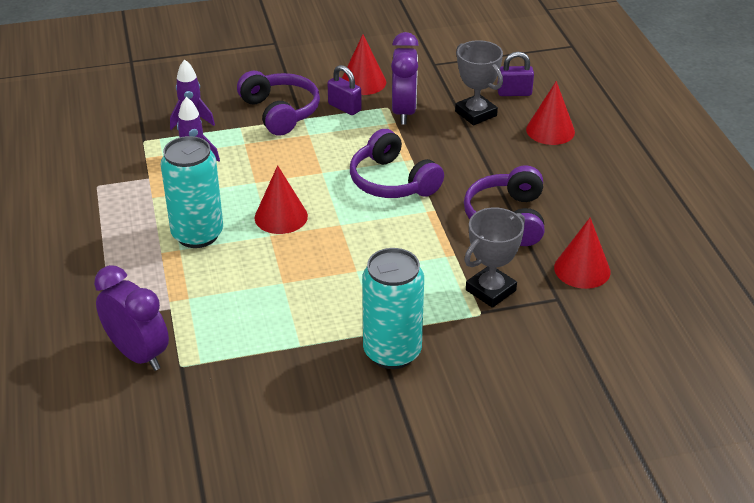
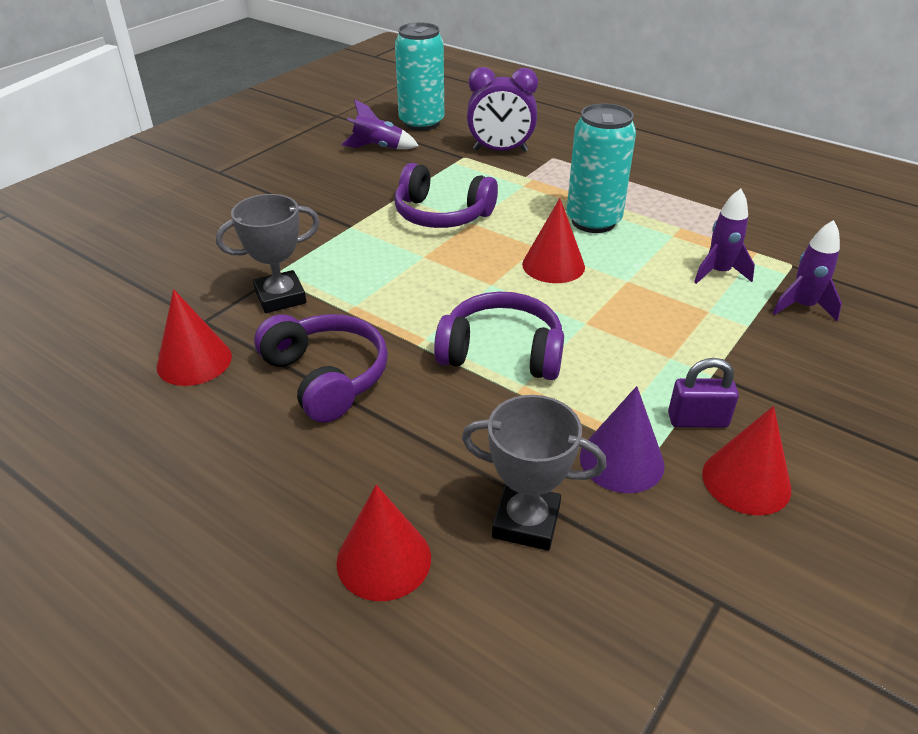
camera: 140 degrees right, 0 degrees up
purple headphones [237,71,320,136] -> purple headphones moved to [394,163,498,228]
turquoise can [362,248,424,369] -> turquoise can moved to [395,22,444,131]
purple clock [391,32,419,125] -> purple cone [580,386,665,493]
grey trophy [464,208,525,308] -> grey trophy turned 60 degrees clockwise [216,194,320,313]
purple padlock [497,52,534,96] -> none
none -> purple rocket [341,99,419,149]

